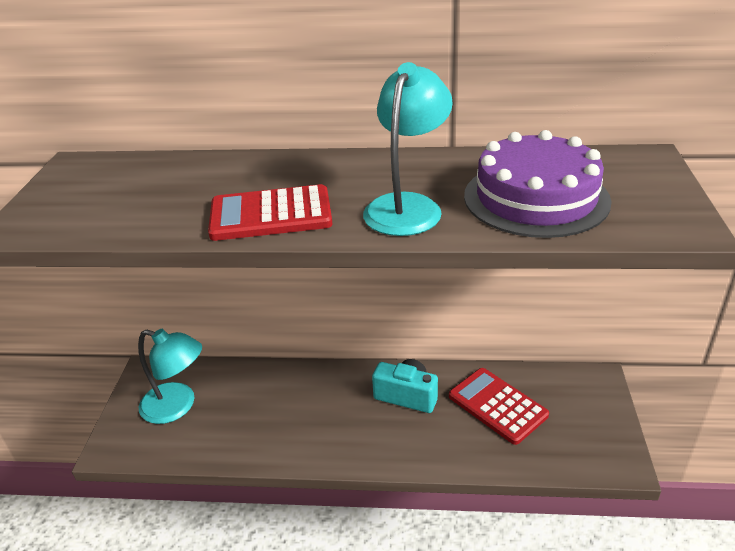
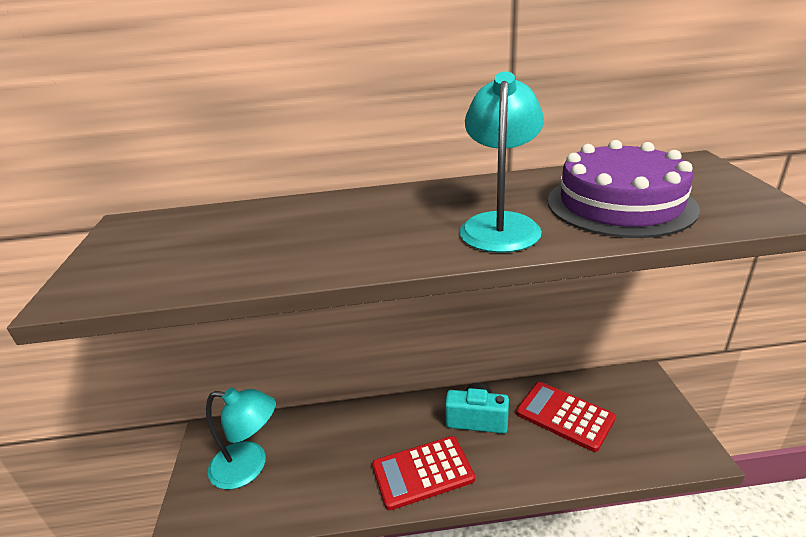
camera: 10 degrees left, 5 degrees down
red calculator [208,184,332,241] -> red calculator moved to [372,436,475,510]

